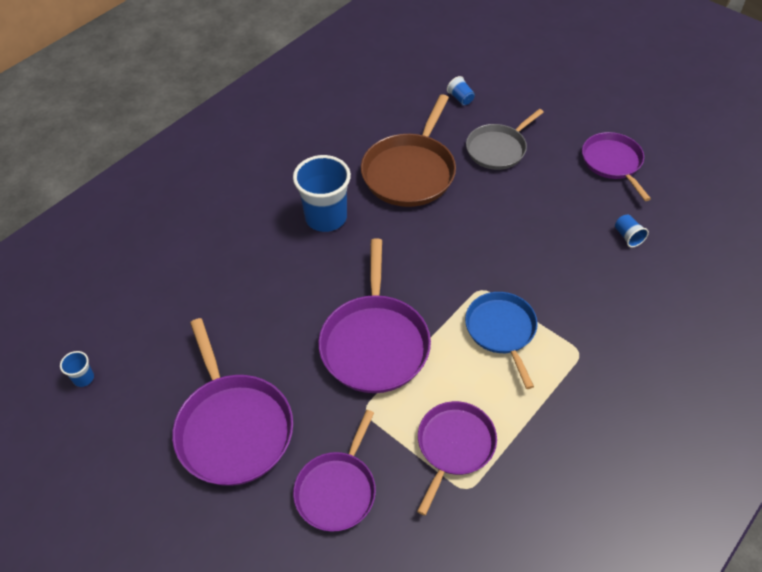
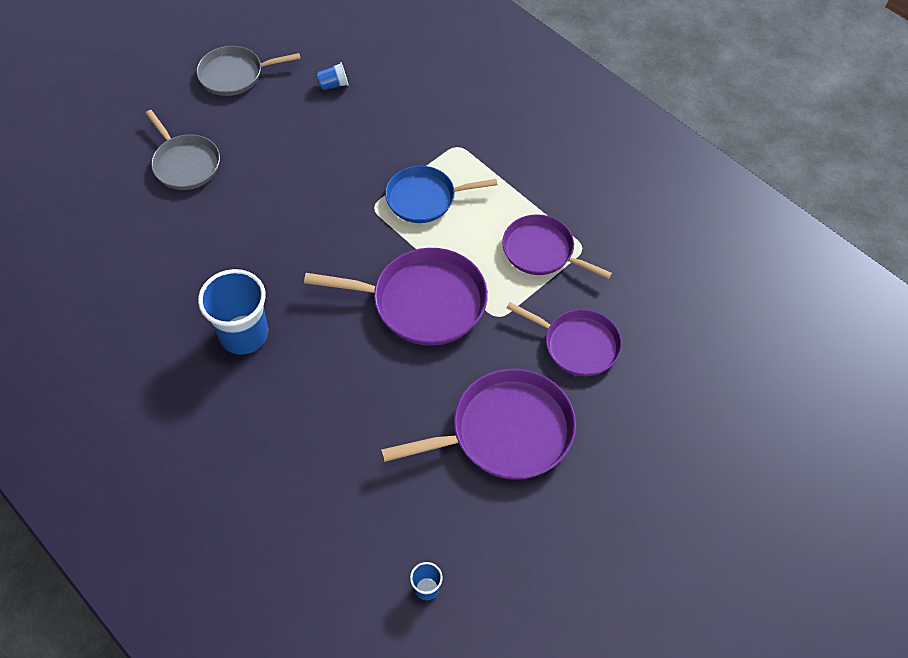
camera: 85 degrees left, 5 degrees up
brown pan [361,94,456,207] -> none
blue cup [447,76,475,105] -> none
purple pan [582,132,651,201] -> grey pan [196,46,300,96]

